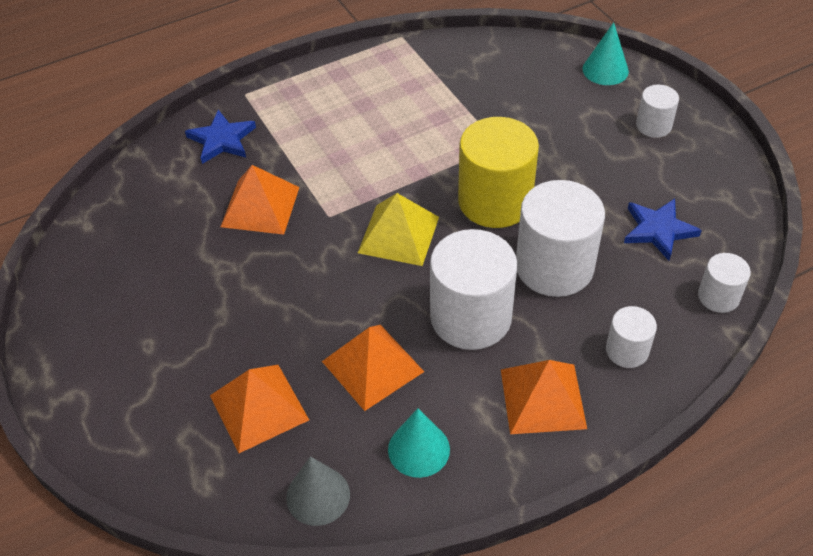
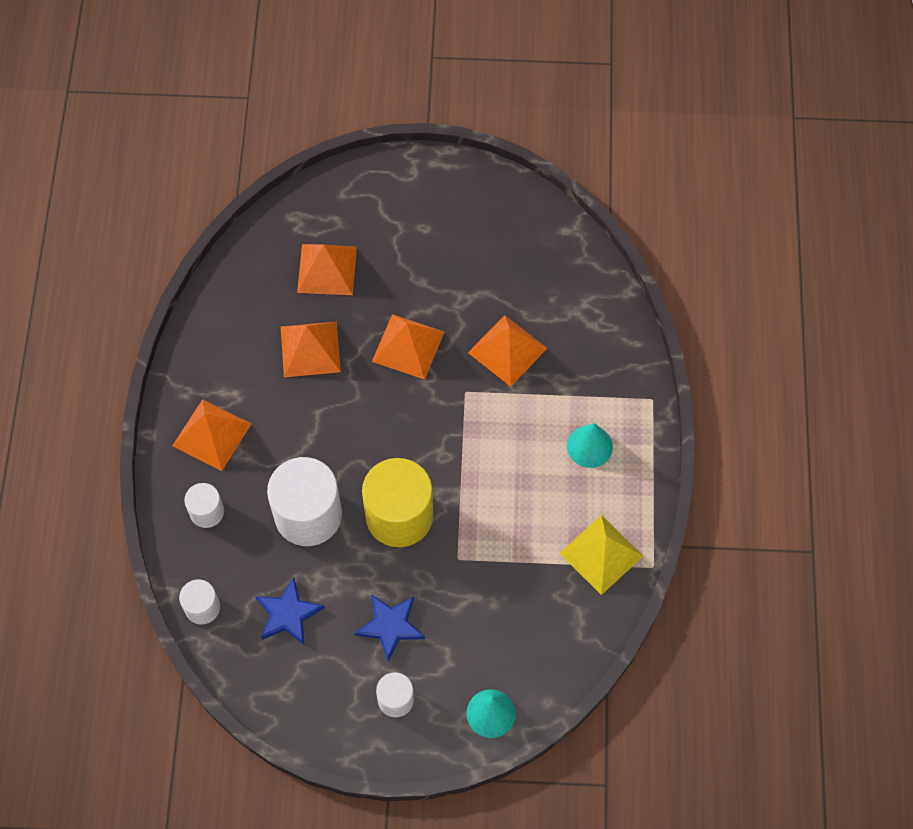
camera: 120 degrees right, 15 degrees up
blue star [185,110,256,164] -> blue star moved to [355,594,425,662]
grey cone [286,456,350,526] -> none
yellow pyramid [358,193,439,266] -> yellow pyramid moved to [560,515,643,595]
turquoise cone [388,408,450,478] -> turquoise cone moved to [567,423,613,468]
white cylinder [430,229,517,350] -> none
none -> orange pyramid [372,314,444,380]

